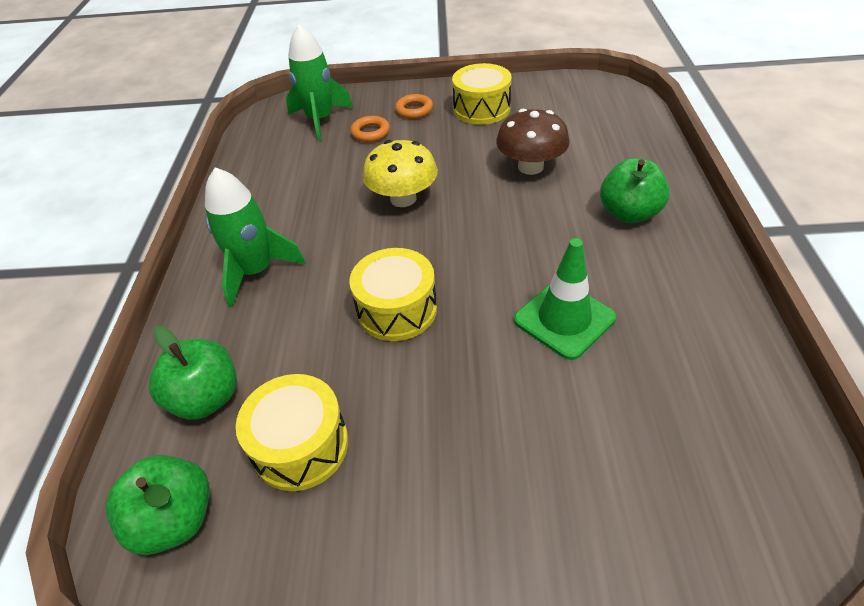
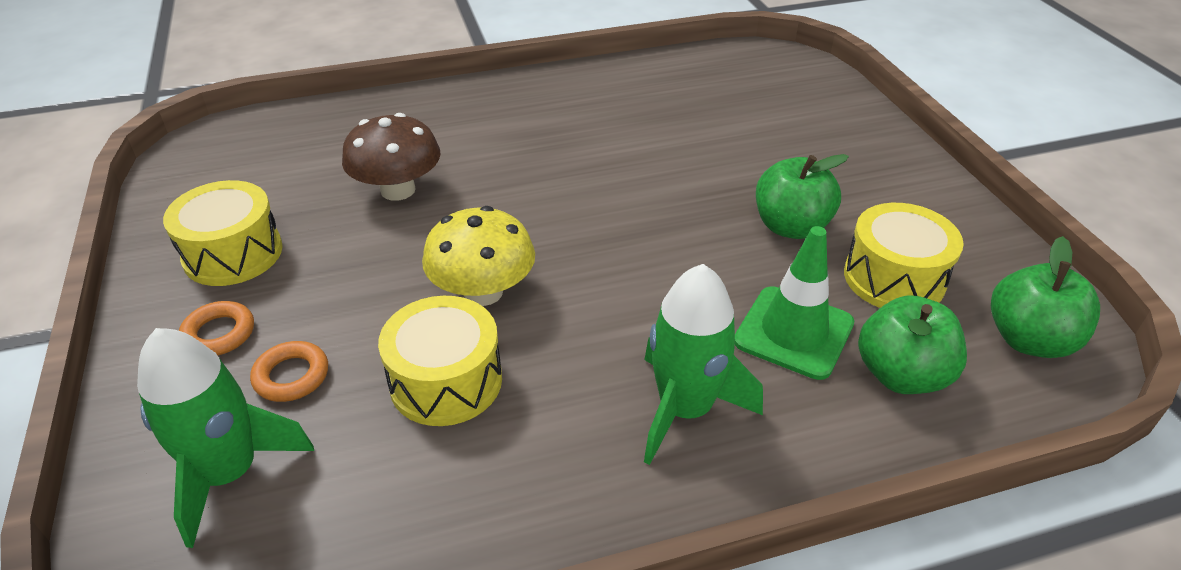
camera: 110 degrees left, 5 degrees down
yellow drum [349,248,437,341] -> yellow drum moved to [378,296,502,426]
green traffic cone [514,238,616,360] -> green traffic cone moved to [735,226,854,380]
green apple [600,158,670,223] -> green apple moved to [756,154,849,239]

